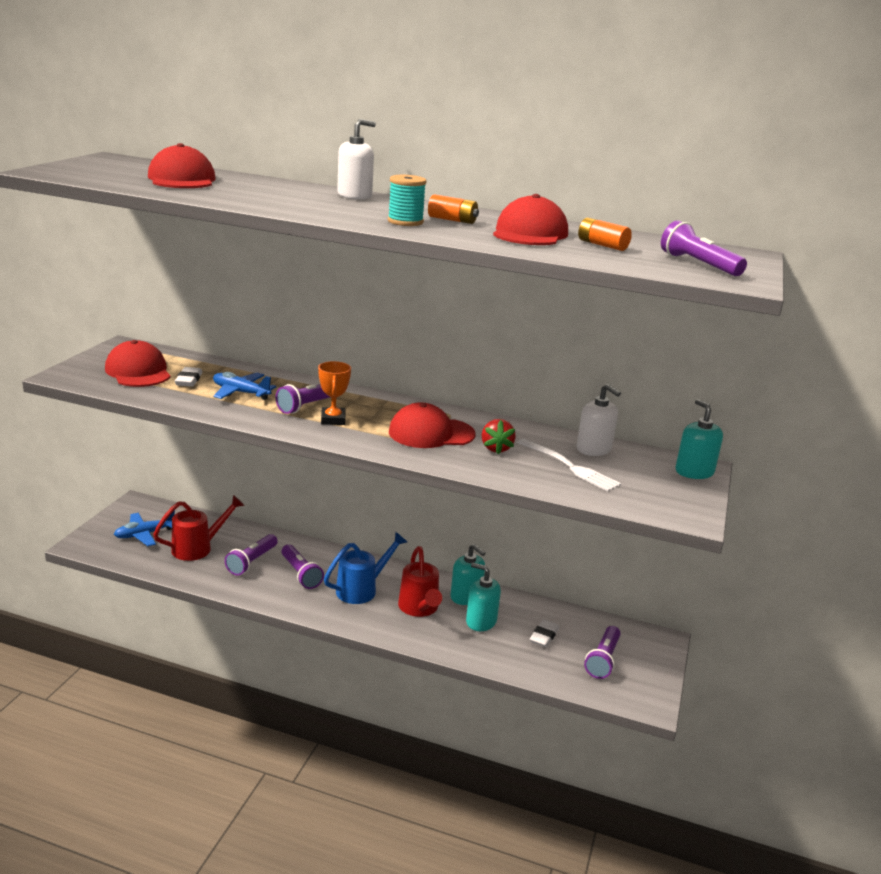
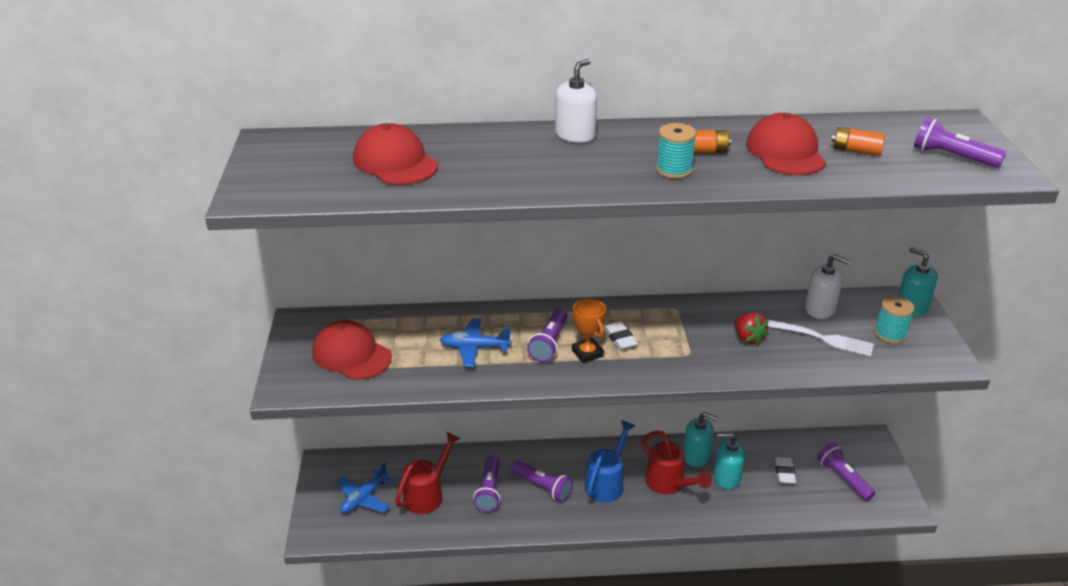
camera: 20 degrees left, 10 degrees up
white eraser [175,367,203,387] -> white eraser moved to [603,322,638,350]
red cap [389,402,475,448] -> none
purple flashlight [584,626,621,679] -> purple flashlight turned 150 degrees clockwise [817,443,875,501]
none -> turquoise spool [874,296,914,343]

